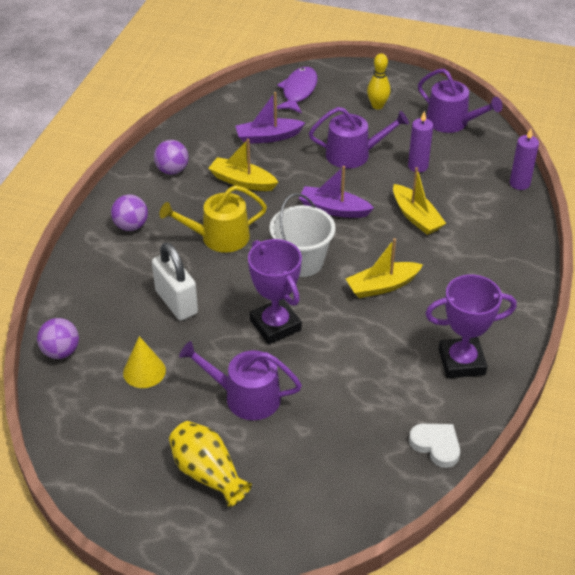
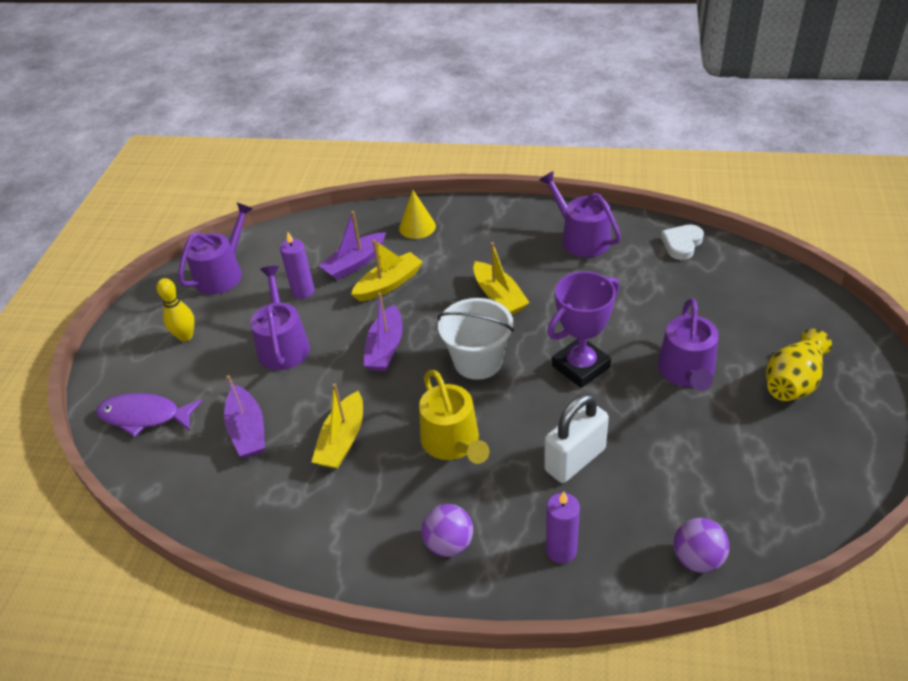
camera: 95 degrees left, 0 degrees up
yellow cone [123,336,166,388] -> yellow cone moved to [399,190,436,239]
purple ball [154,140,188,174] -> none
purple trophy [425,275,517,378] -> purple watering can [539,171,621,257]
purple candle [510,129,539,190] -> purple candle moved to [546,492,580,563]
none -> purple boat [319,211,386,280]

